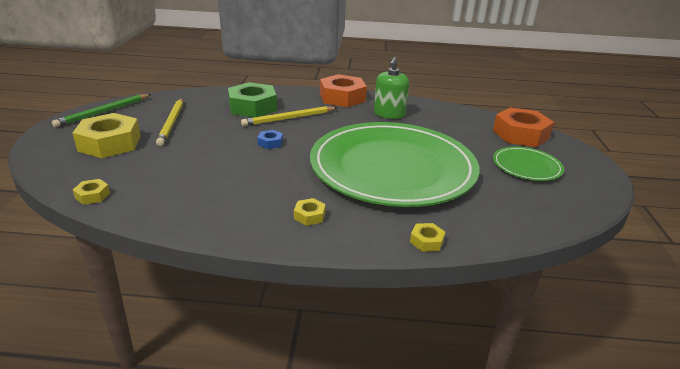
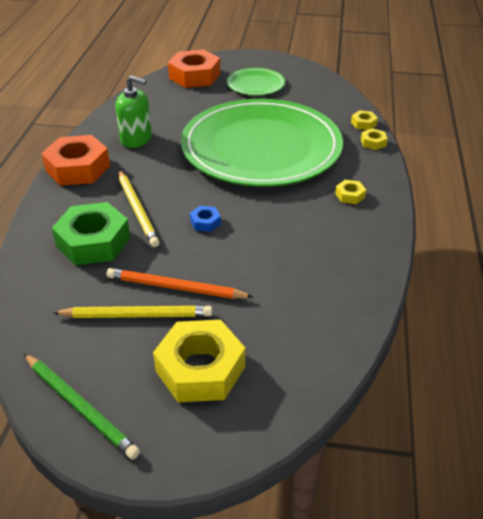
camera: 85 degrees left, 10 degrees up
yellow nut [73,179,110,205] -> yellow nut moved to [351,110,378,130]
none -> orange pencil [107,268,254,299]

